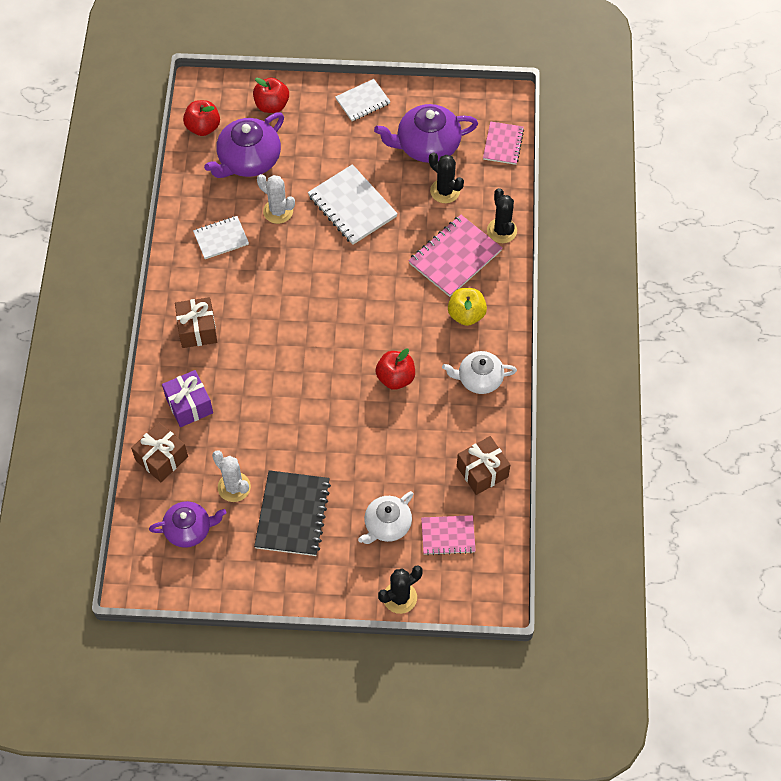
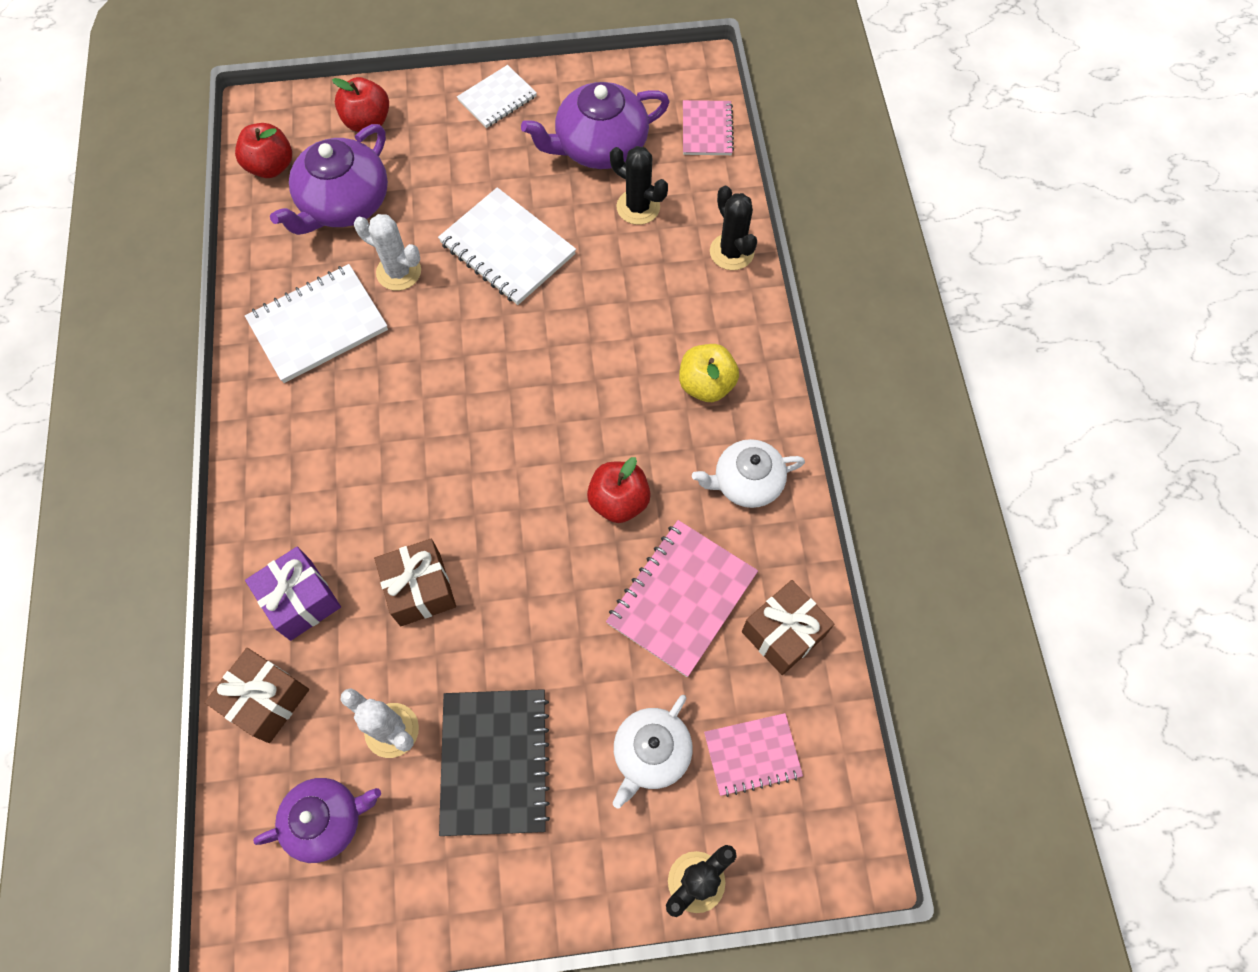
camera: 10 degrees left, 5 degrees up
brown gift [175,297,217,348] -> brown gift moved to [374,539,456,626]
white notebook [193,216,249,259] -> white notebook [245,264,388,383], size x1.62
pink notebook [408,215,502,297] -> pink notebook moved to [606,520,758,677]

